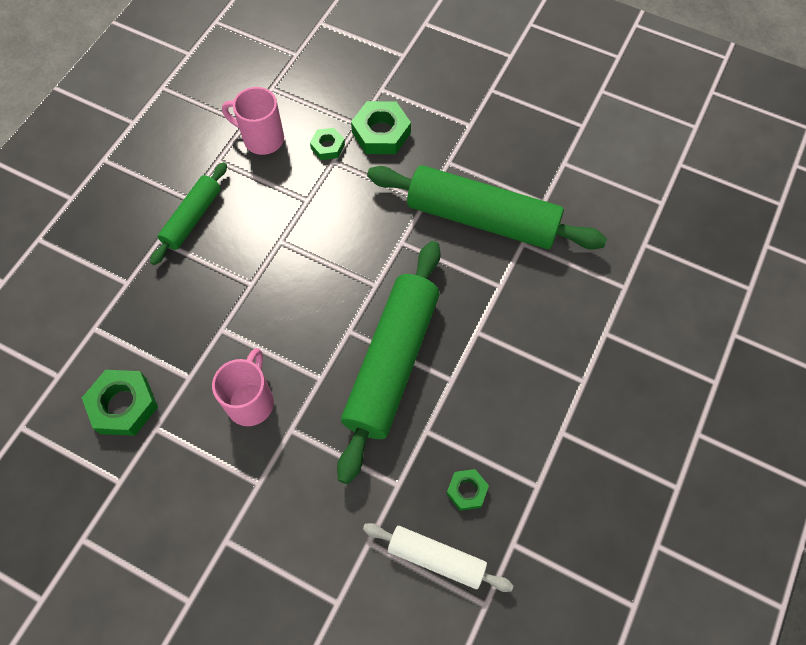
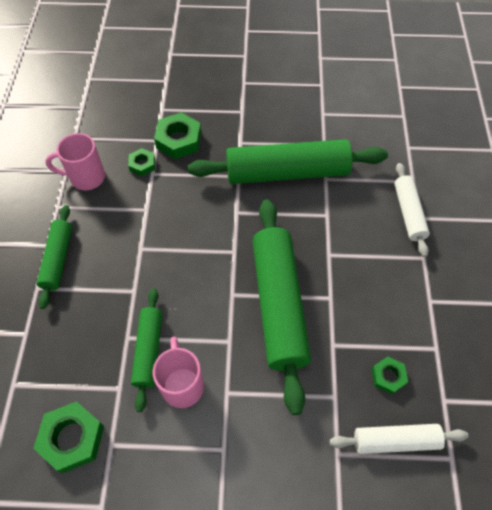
camera: 25 degrees left, 5 degrees down
none -> green rolling pin [131,288,162,412]
none -> white rolling pin [394,163,430,257]

